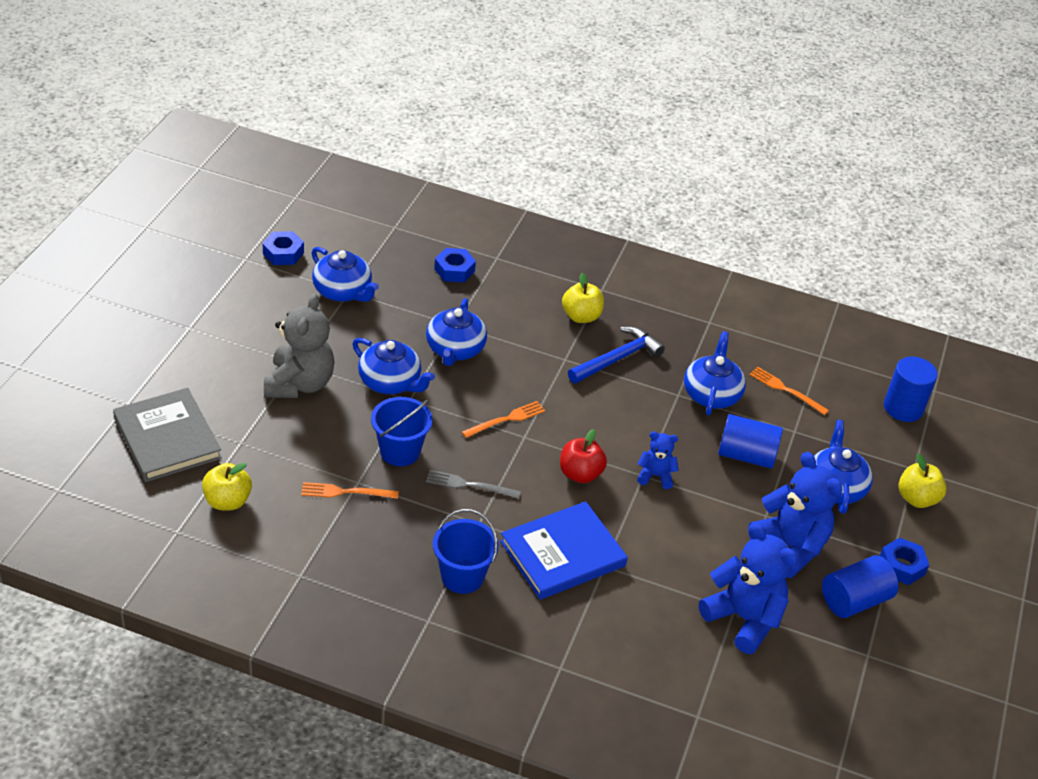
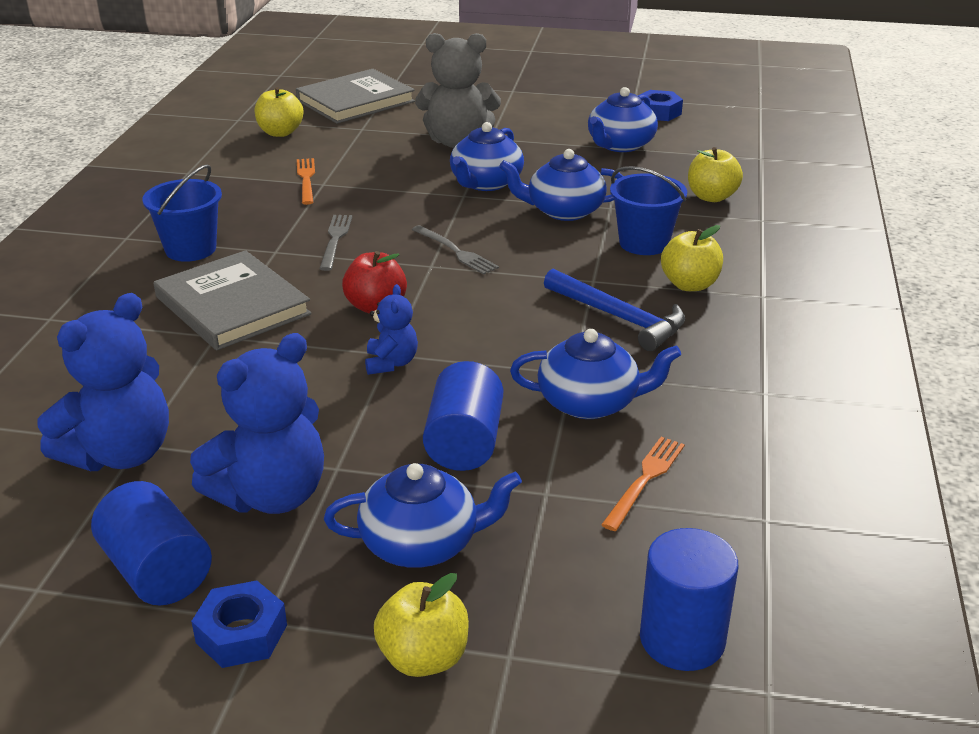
camera: 85 degrees right, 10 degrees down
blue bucket [371,397,433,466] -> blue bucket moved to [610,166,687,255]
blue nut [434,248,476,282] -> yellow apple [688,147,743,202]
orange fork [462,401,545,438] -> grey fork [412,225,499,275]
blue book [500,501,628,600] -> grey book [154,250,312,350]

